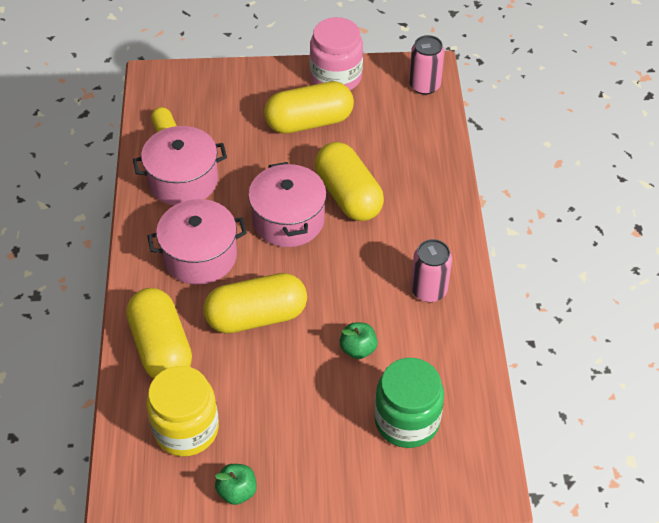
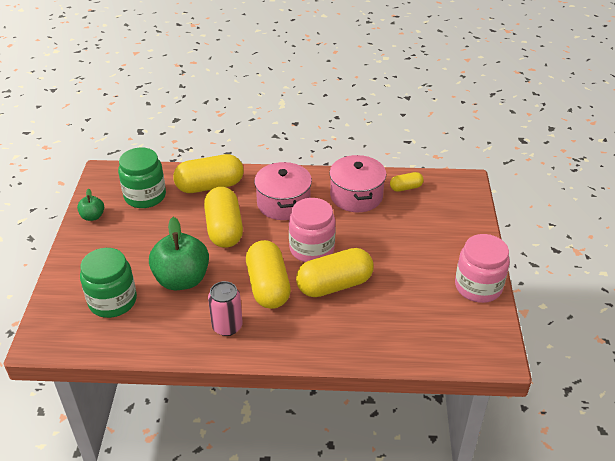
camera: 95 degrees right, 10 degrees down
yellow jar [146,366,219,457] -> green jar [118,148,166,208]
pink pot [248,162,327,247] -> pink jar [289,198,336,262]
yellow capsule [264,81,354,134] -> yellow capsule moved to [246,240,291,309]
green apple [340,322,378,359] -> green apple [149,217,209,290], size x2.07
pink can [409,35,445,95] -> none

